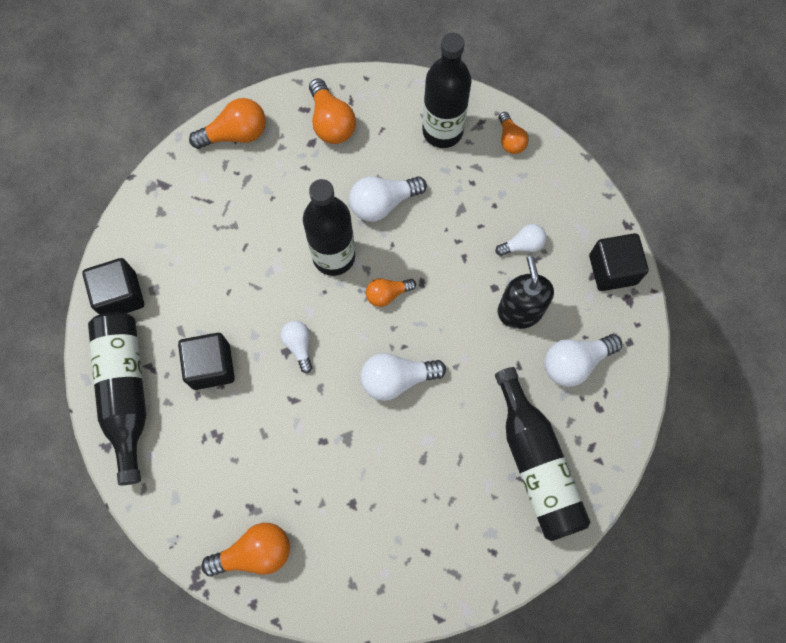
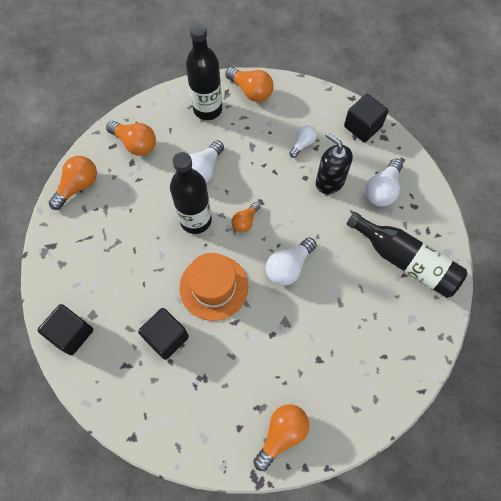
camera: 35 degrees left, 5 degrees down
black bottle [88,312,146,485] -> none
white light bulb [281,321,312,373] -> orange hat [179,253,248,321]
orange light bulb [499,112,528,154] -> orange light bulb [225,67,273,102], size x1.60

